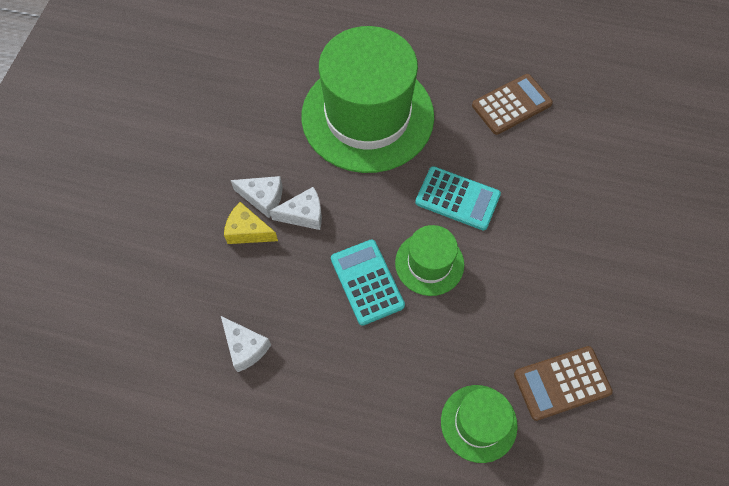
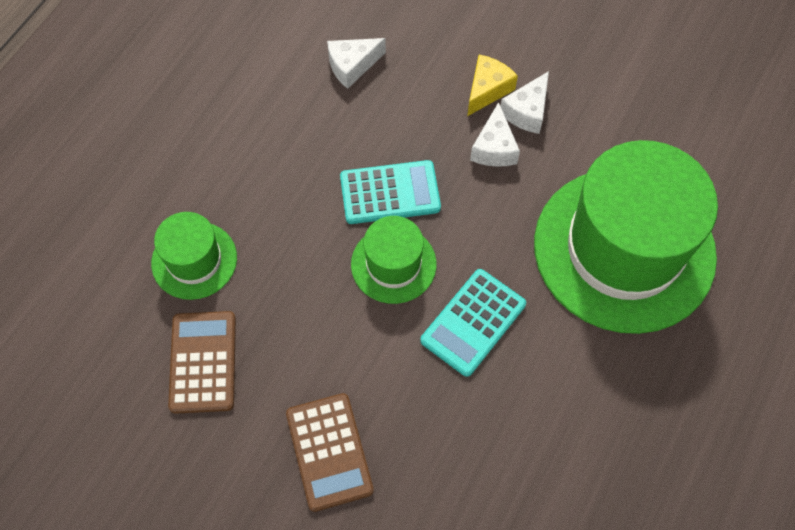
camera: 105 degrees right, 0 degrees up
brown calculator [472,74,553,135] -> brown calculator moved to [286,393,374,512]

